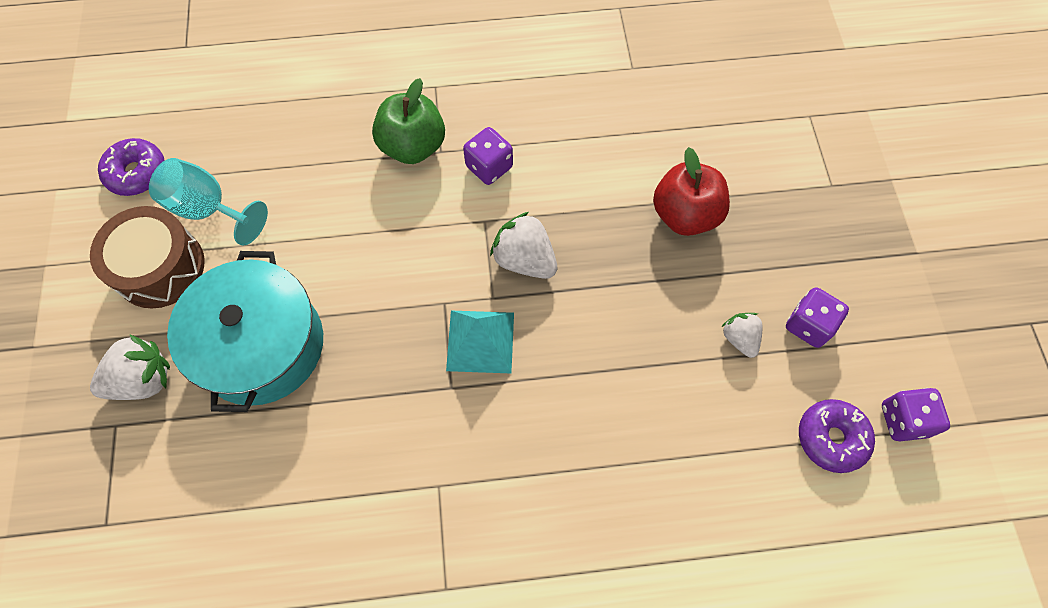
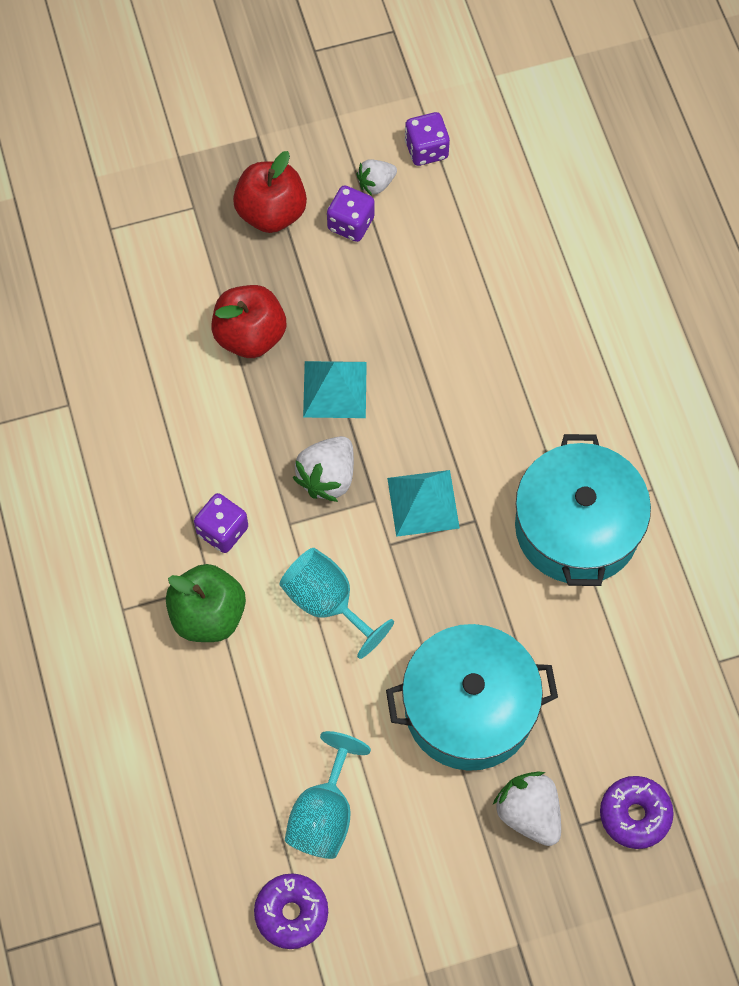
camera: 100 degrees left, 0 degrees up
brown drum [90,206,205,309] -> none
white strawberry [722,313,762,358] -> white strawberry moved to [356,159,397,196]
purple donut [799,399,875,473] -> purple donut moved to [600,776,674,849]
none -> red apple [233,151,307,233]
none -> turquoise goblet [280,548,394,659]
none -> turquoise pyramid [303,361,367,418]
none -> turquoise pot [515,434,651,586]

